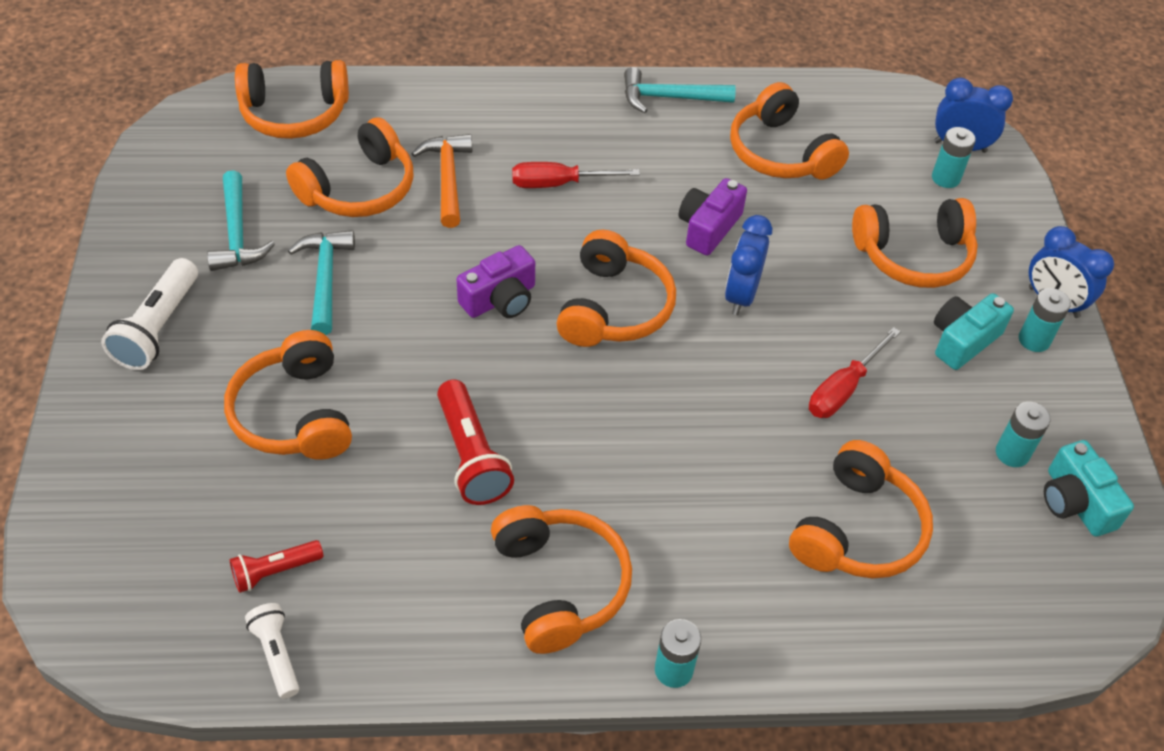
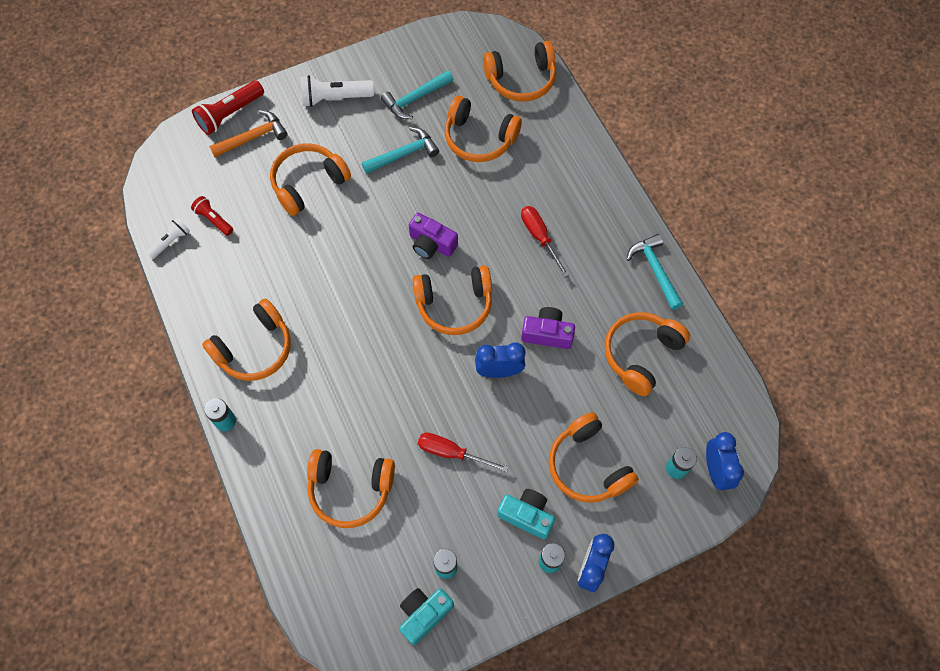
camera: 70 degrees right, 15 degrees up
orange headphones [235,60,349,139] -> orange headphones turned 75 degrees counterclockwise [483,41,556,102]
orange hammer [411,134,472,228] -> orange hammer moved to [209,110,288,157]
red flashlight [437,380,514,505] -> red flashlight moved to [192,80,264,135]

